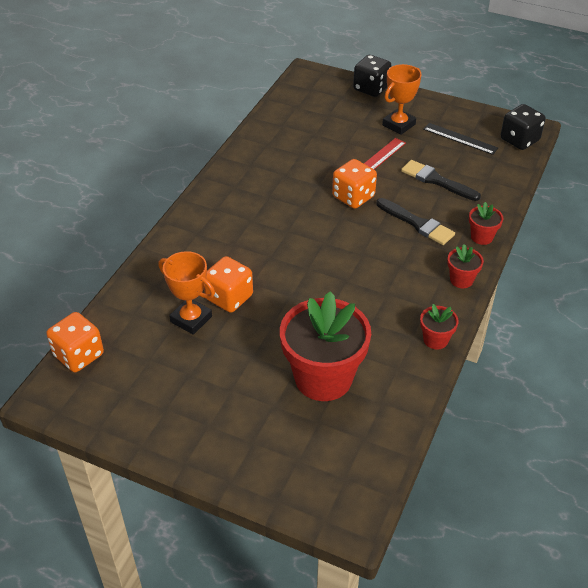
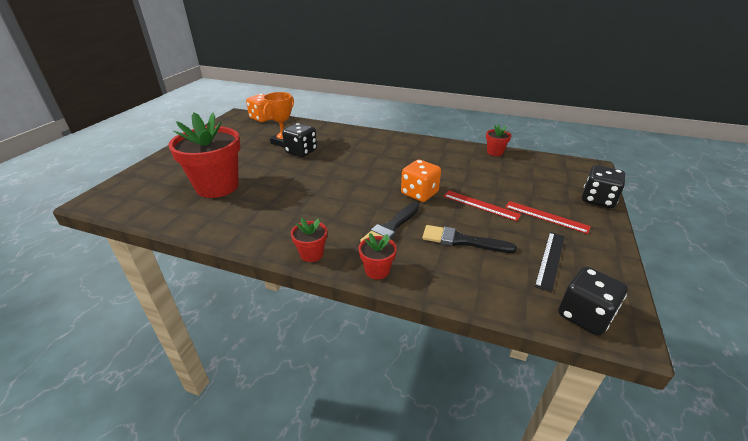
camera: 85 degrees right, 10 degrees down
orange dice [204,256,253,313] -> black dice [282,123,317,157]
orange trophy [382,64,422,135] -> red ruler [505,201,591,234]
black brush [401,160,481,201] -> black brush turned 105 degrees counterclockwise [422,225,517,253]
red flower pot [420,304,459,350] -> red flower pot moved to [486,124,511,156]

